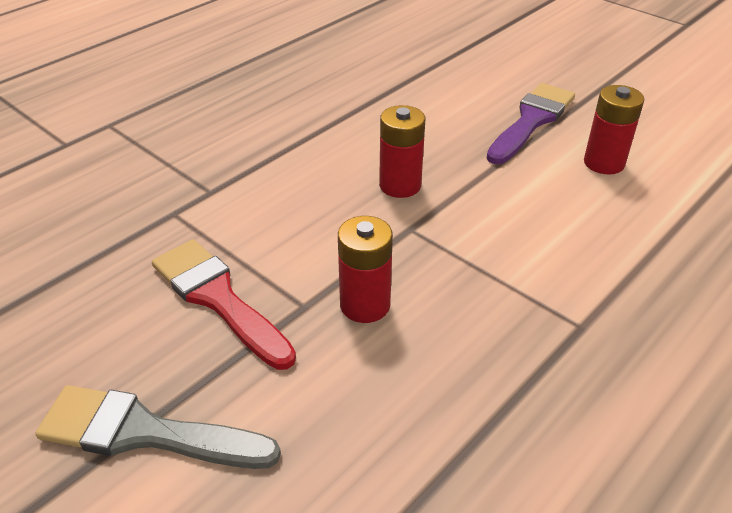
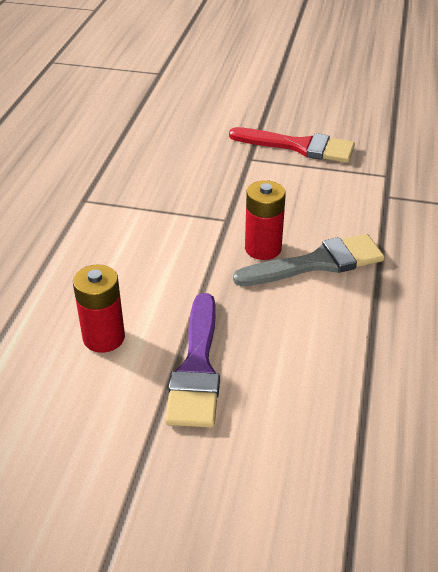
camera: 150 degrees right, 0 degrees up
grey brush [35,385,281,469] -> grey brush moved to [233,234,384,286]
red battery [338,216,393,323] -> none

